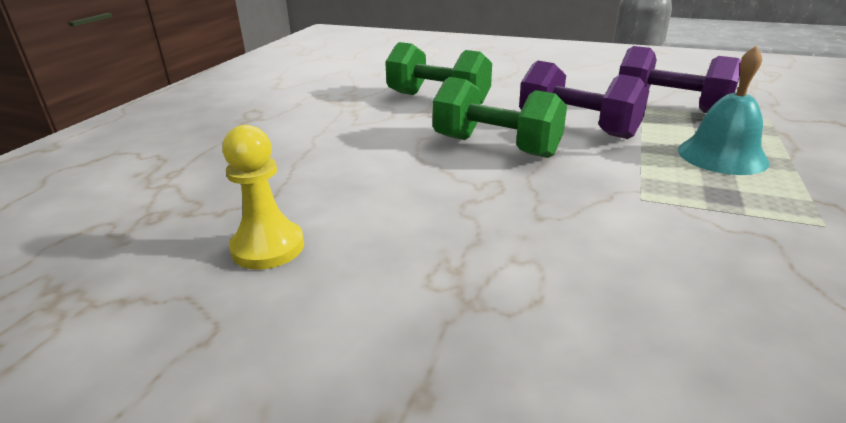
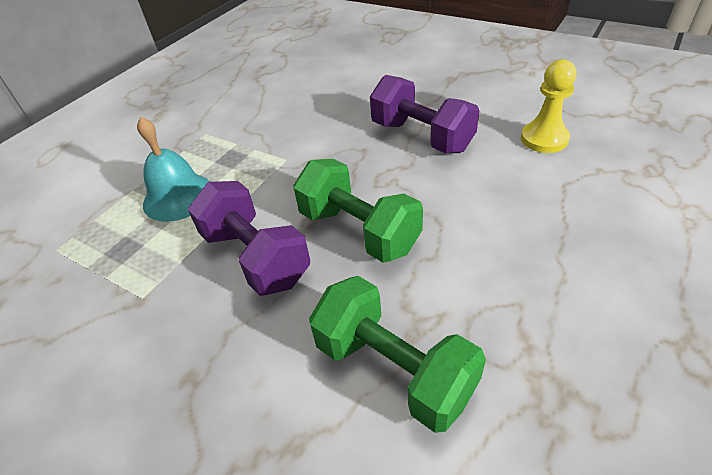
camera: 165 degrees left, 15 degrees up
purple dumbbell [619,46,741,113] -> purple dumbbell moved to [370,75,479,154]

